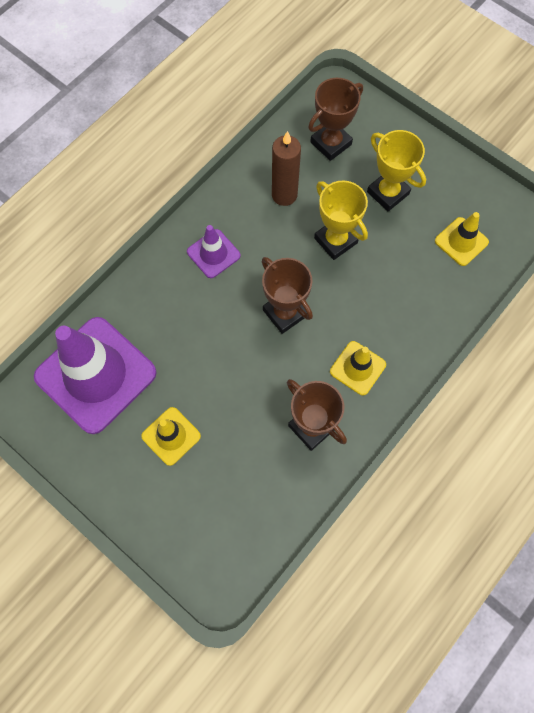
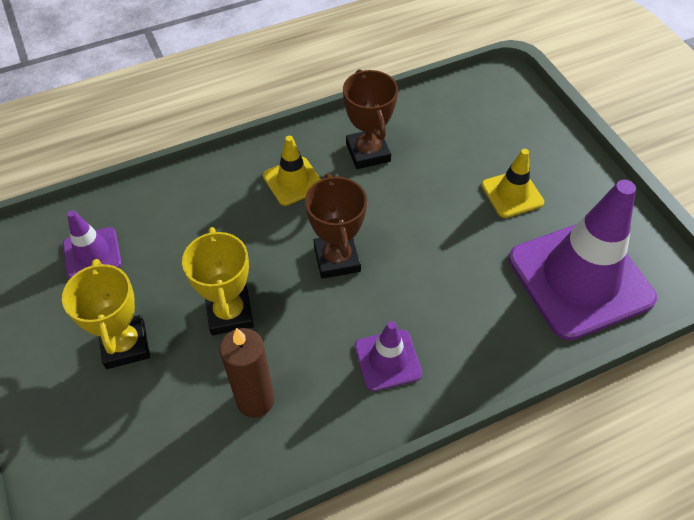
camera: 155 degrees left, 15 degrees down
brown trophy [308,78,363,161] -> none
yellow traffic cone [435,212,489,266] -> purple traffic cone [63,210,122,279]

